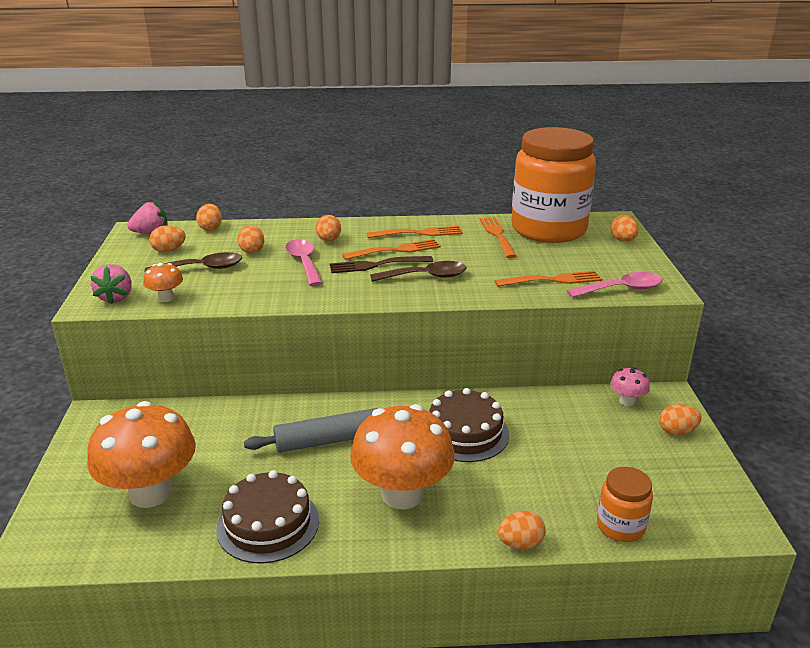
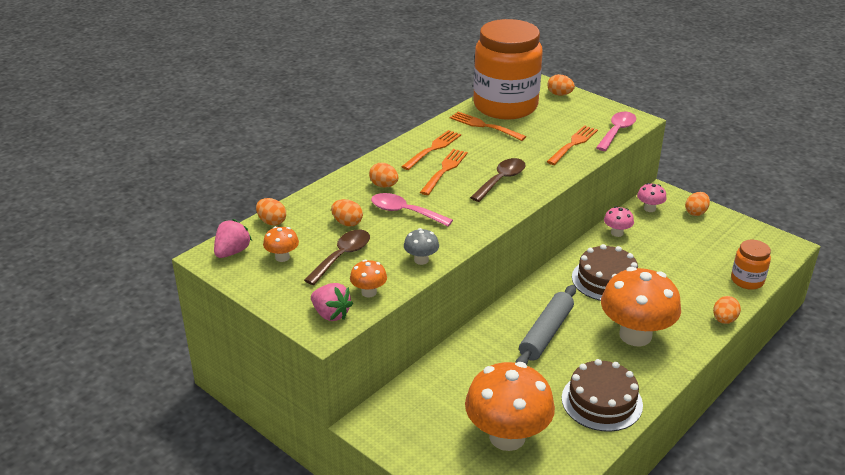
camera: 45 degrees left, 5 degrees up
orange egg [149,225,186,252] -> orange mushroom [263,226,299,262]
brown fork [330,256,433,273] -> none
none -> grey mushroom [404,228,439,265]
none -> pink mushroom [604,206,634,237]

